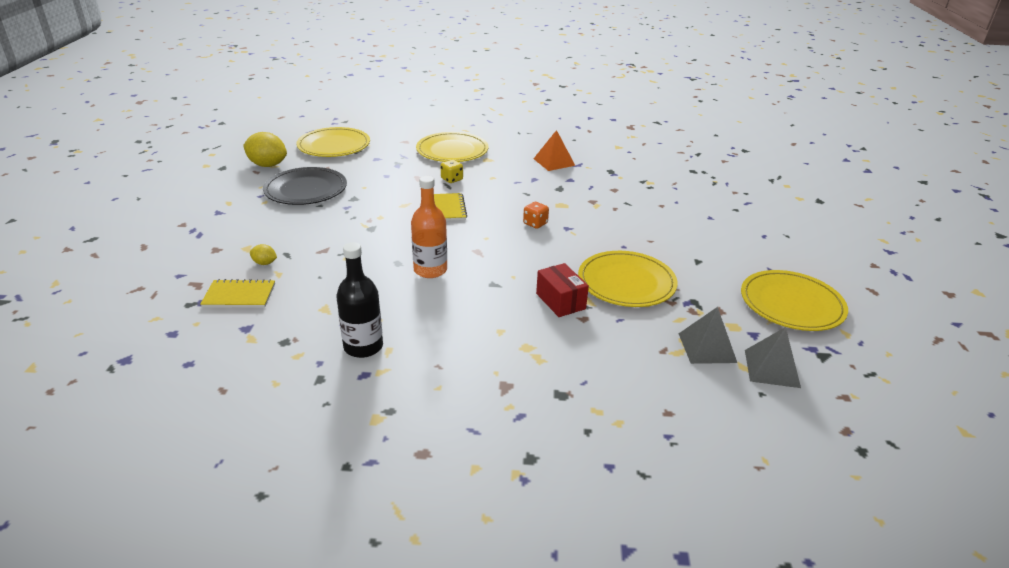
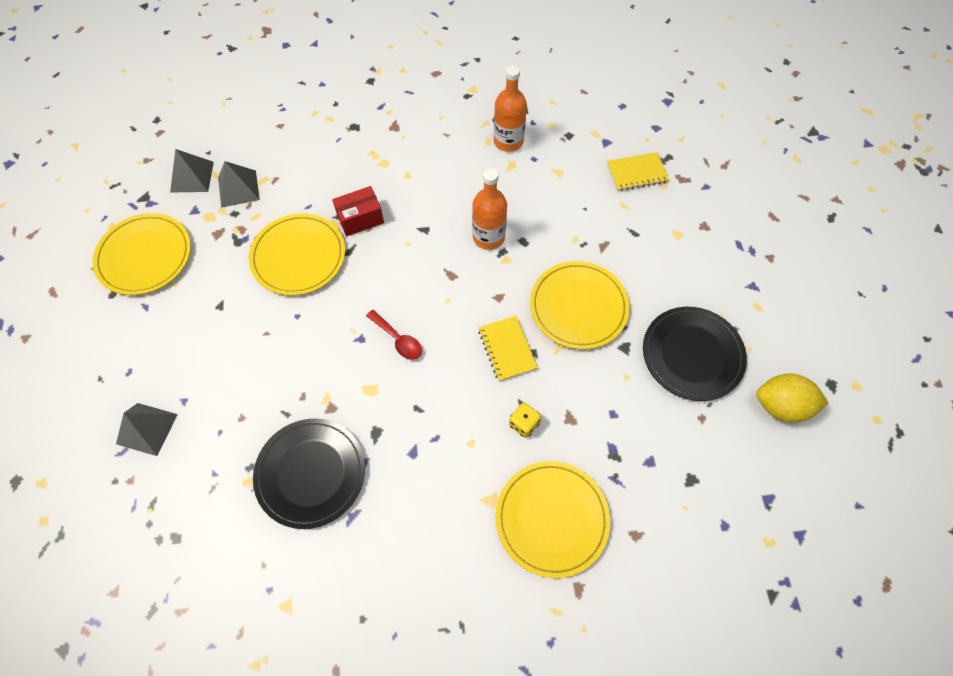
camera: 170 degrees right, 30 degrees up
yellow lemon [250,244,277,265] -> none
yellow plate [296,127,370,157] -> yellow plate moved to [530,261,630,349]
black bottle [336,242,383,358] -> orange bottle [494,65,527,152]
orange dice [523,202,549,229] -> red spoon [366,310,422,360]
orange pyramid [534,130,575,171] -> none
red box [536,263,589,317] -> red box turned 75 degrees counterclockwise [332,186,384,236]
none -> grey pyramid [116,403,178,456]
none -> black plate [253,418,365,529]

